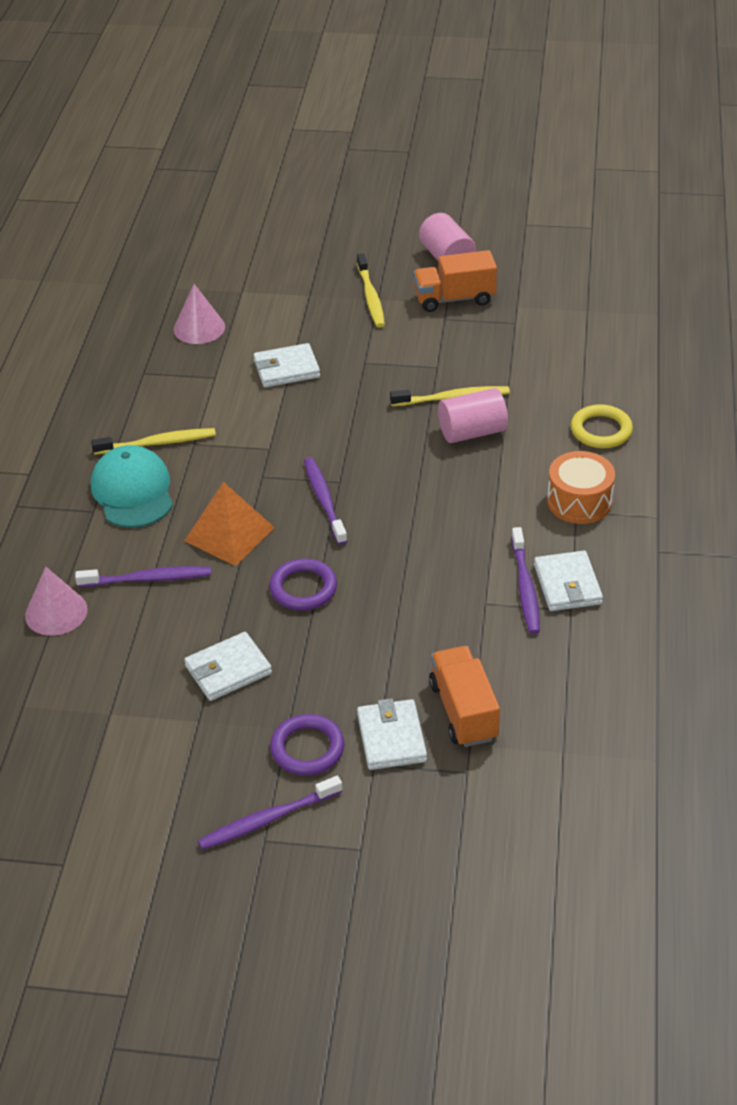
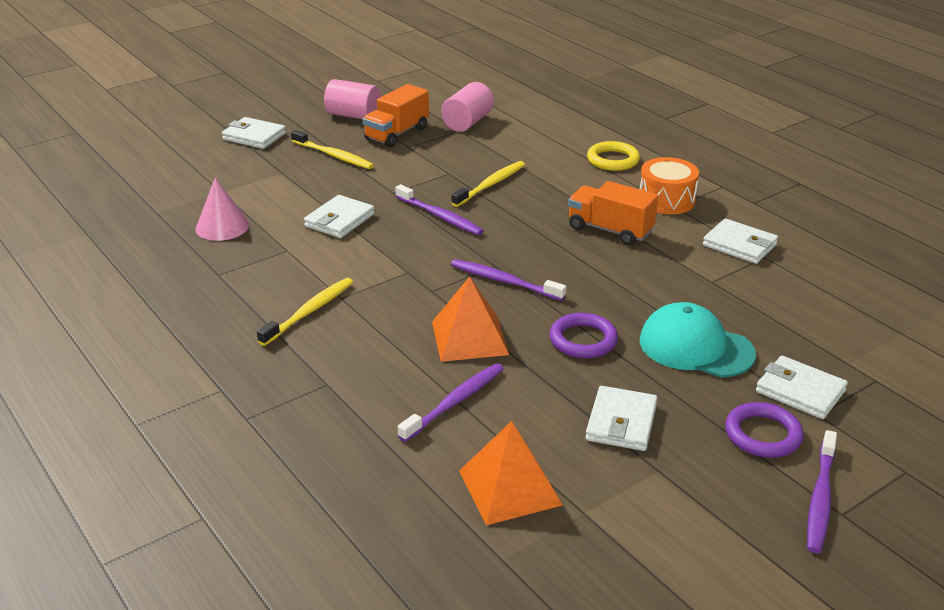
camera: 45 degrees left, 10 degrees down
pink cone [25,567,88,636] -> none
turquoise cap [91,445,173,528] -> turquoise cap moved to [640,302,756,377]
orange truck [429,646,500,747] -> orange truck moved to [568,181,658,245]
pink cylinder [438,388,508,443] -> pink cylinder moved to [441,82,494,132]
purple toothbrush [511,527,540,634] -> purple toothbrush moved to [395,184,484,235]
none -> white wallet [222,117,286,149]
none -> orange pyramid [459,421,563,525]

